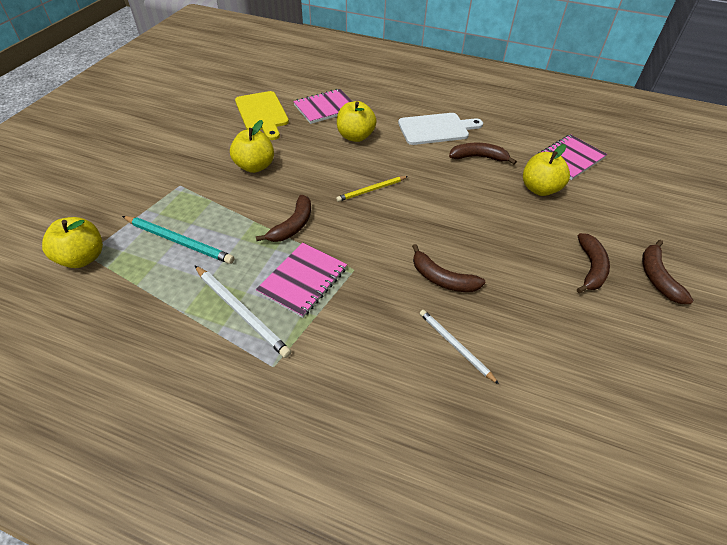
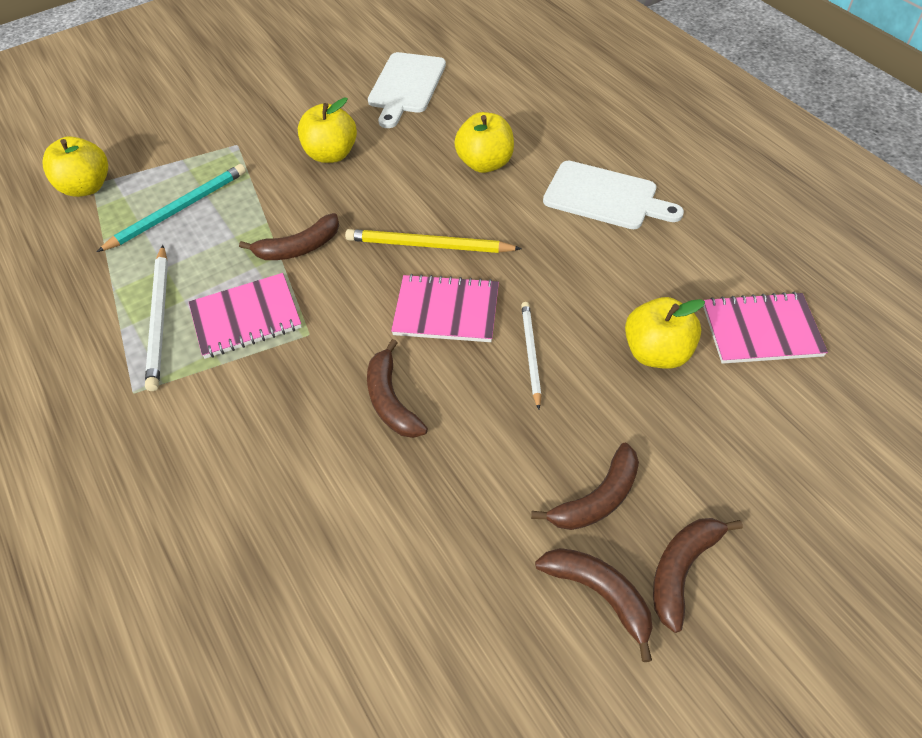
camera: 40 degrees right, 5 degrees up
turquoise pencil [122,216,234,264] -> turquoise pencil turned 105 degrees counterclockwise [97,164,246,252]
yellow cutting board [235,91,289,140] -> white cutting board [368,52,446,128]
pink notebook [293,89,353,124] -> pink notebook moved to [391,274,499,342]
yellow pencil [336,176,408,202] -> yellow pencil [345,229,522,253], size x1.51
white pencil [420,310,499,384] -> white pencil moved to [521,302,541,409]
brown banana [449,143,517,165] -> brown banana moved to [535,548,653,662]

